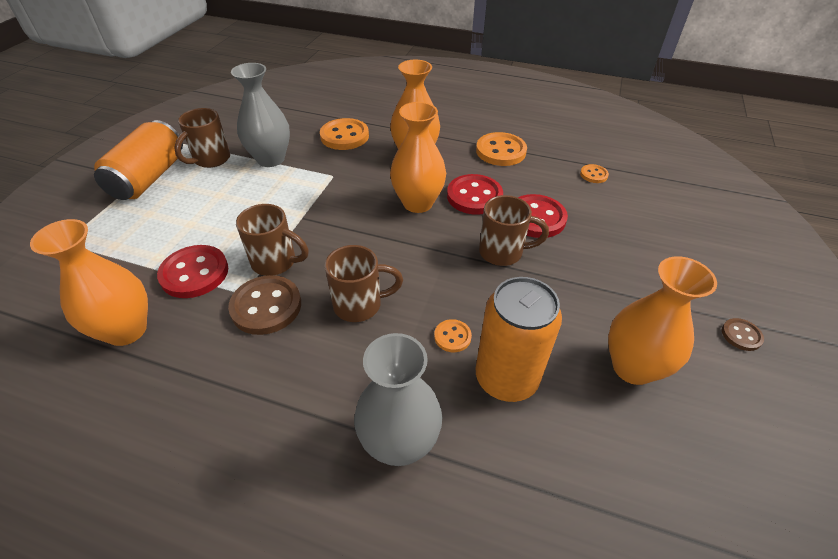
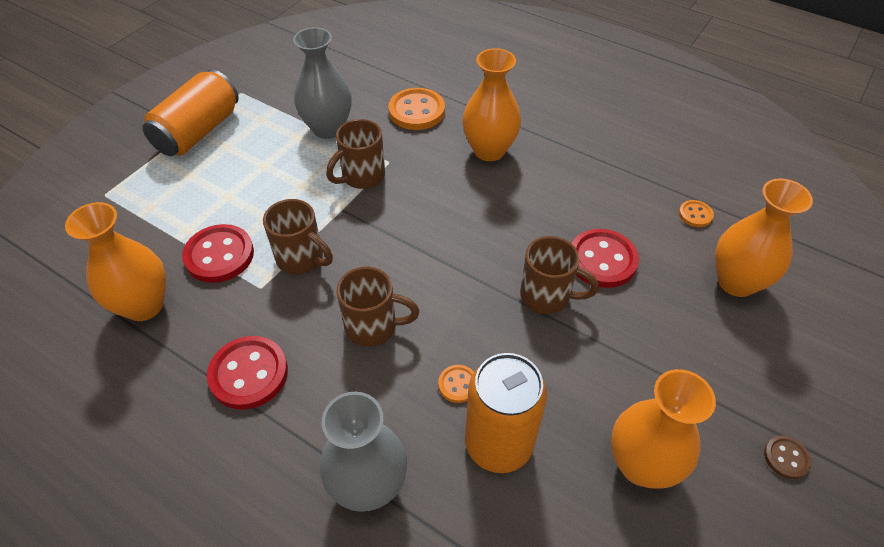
camera: 15 degrees right, 5 degrees up
brown mug [174,108,230,168] -> brown mug moved to [326,119,385,189]
brown button [228,275,301,335] -> none
orange vase [390,102,446,213] -> orange vase moved to [715,178,813,297]
red button [447,174,503,215] -> red button moved to [207,336,288,410]
orange button [476,132,527,166] -> none

